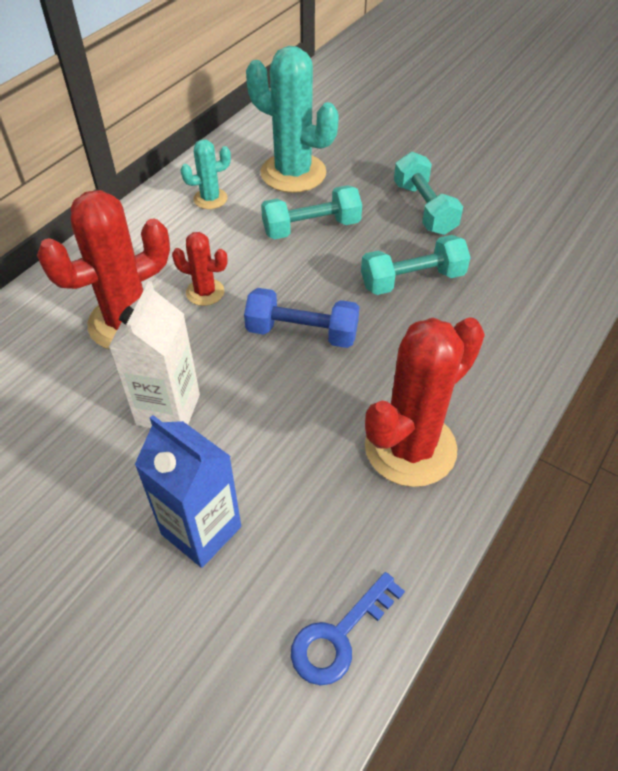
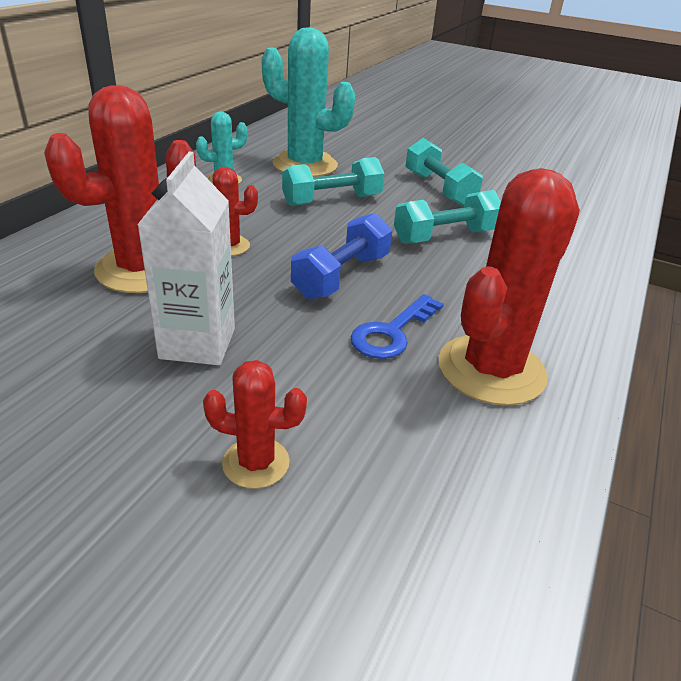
camera: 10 degrees left, 15 degrees down
blue carton [134,415,241,568] -> red cactus [203,360,307,489]
blue dumbbell [244,288,359,348] -> blue dumbbell turned 60 degrees counterclockwise [291,213,392,299]
blue key [291,572,405,685] -> blue key moved to [350,294,444,359]

